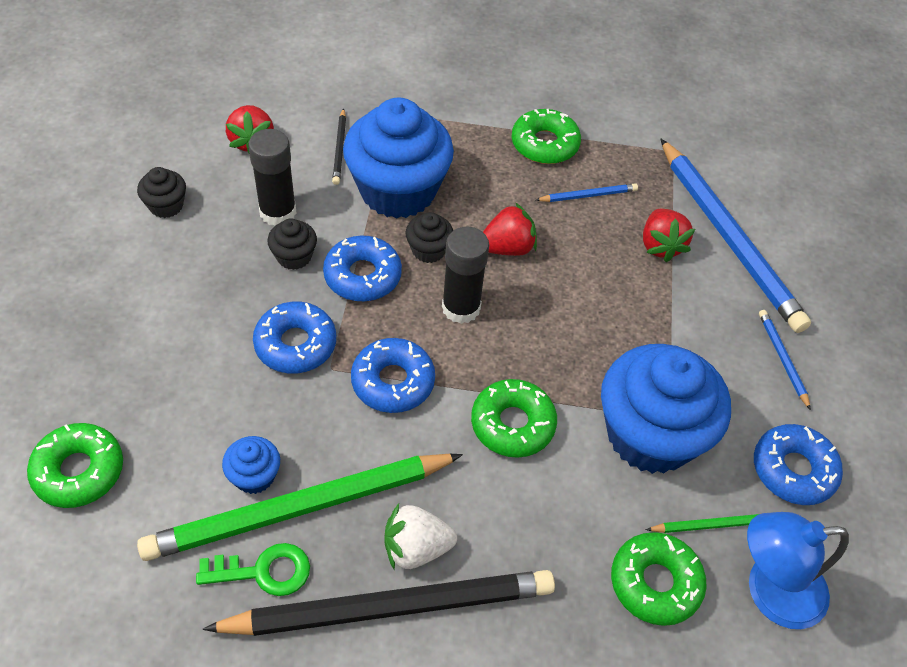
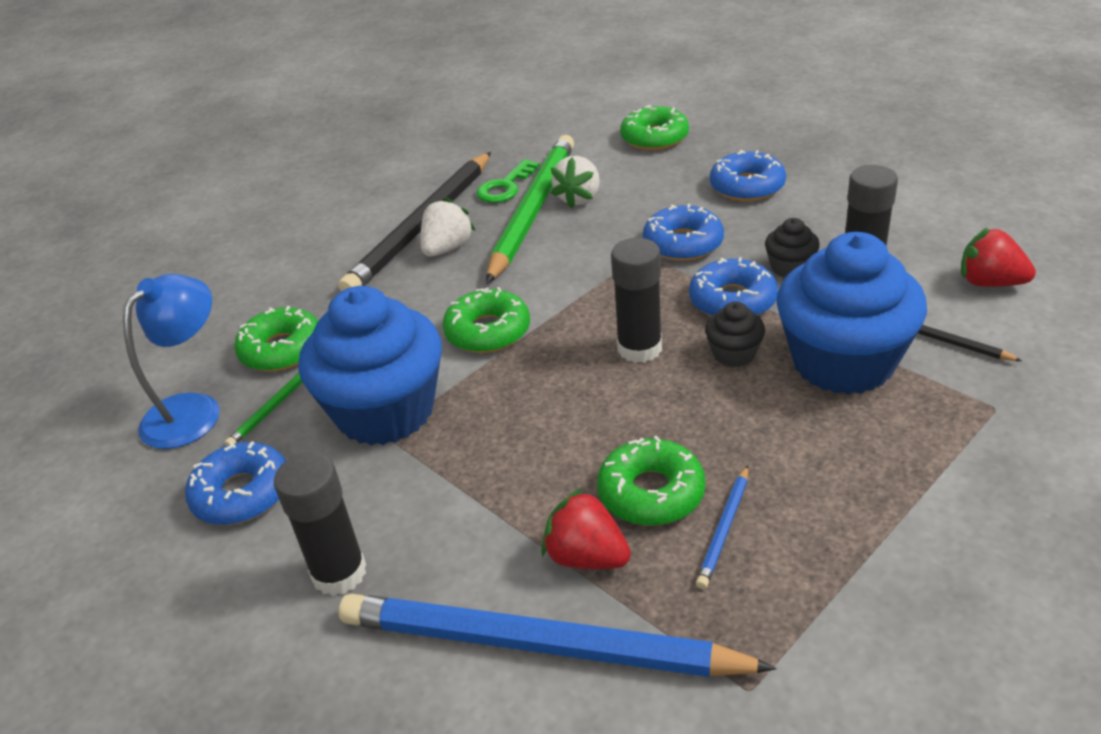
camera: 135 degrees right, 15 degrees down
black cupcake [137,167,186,218] -> none
blue cupcake [222,436,280,494] -> white strawberry [551,156,600,209]
blue donut [351,338,435,413] -> blue donut moved to [710,150,786,201]
red strawberry [483,203,537,256] -> none
green donut [512,109,581,164] -> green donut moved to [597,436,705,526]
blue pencil [759,310,811,410] -> black glue stick [274,453,366,596]

